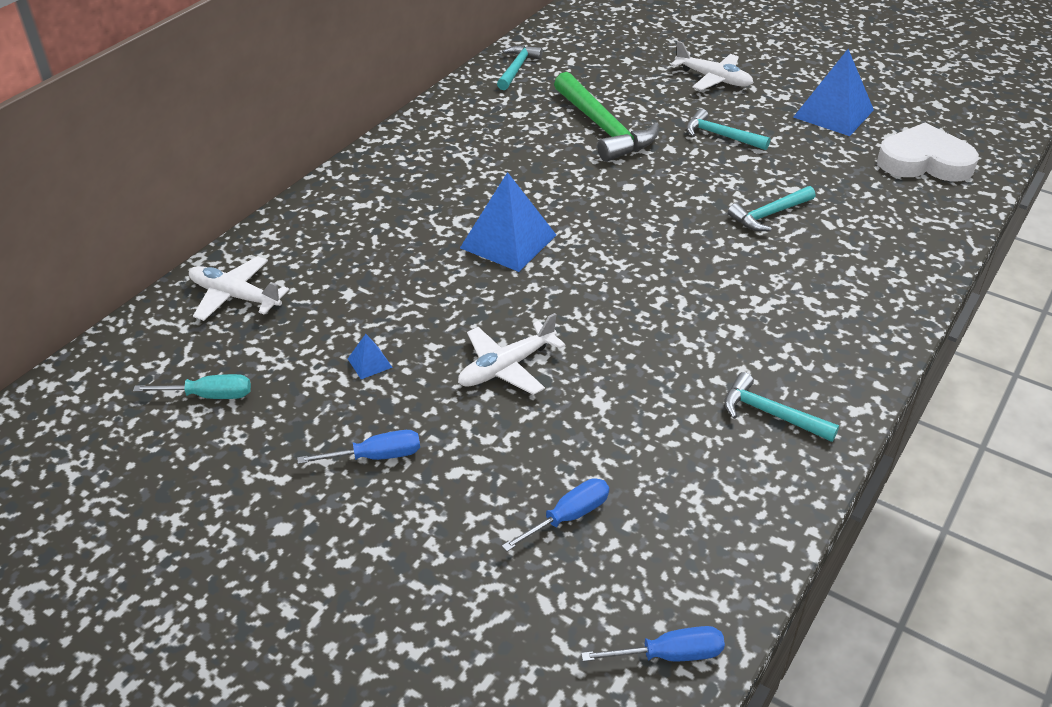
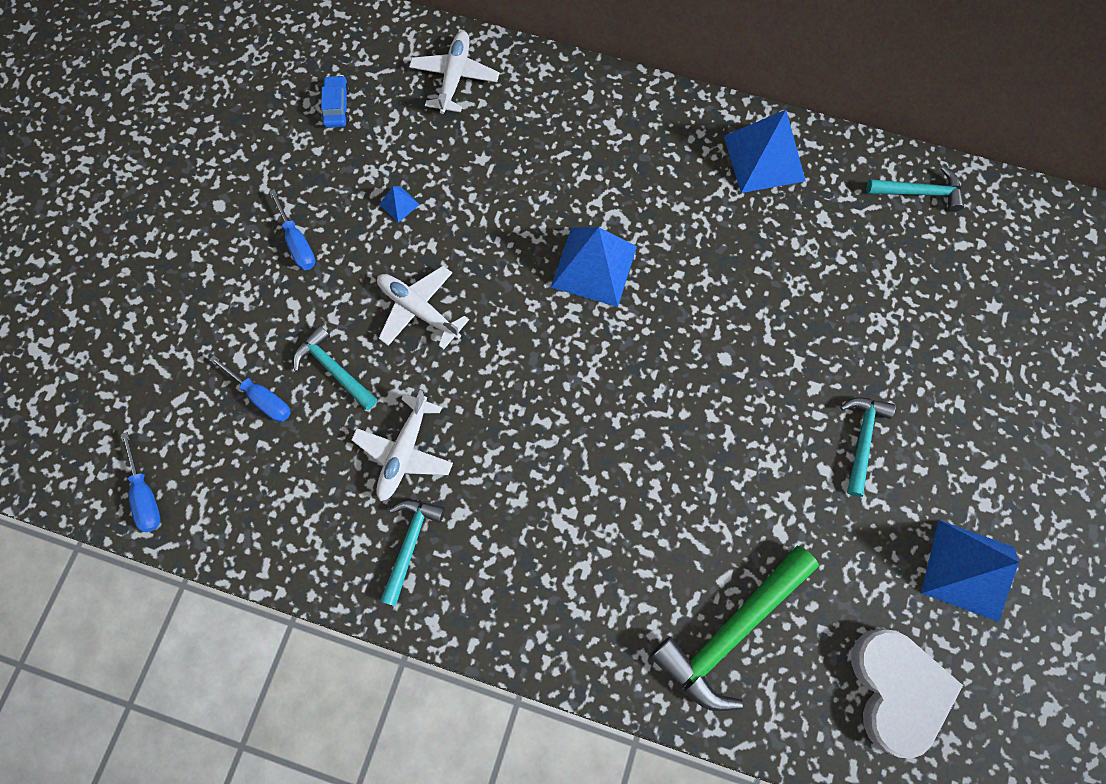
camera: 75 degrees right, 30 degrees up
turquoise screwdriver [133,374,251,399] -> blue car [321,75,350,128]
green hammer [554,72,659,162] -> green hammer moved to [650,546,819,712]
white plane [671,41,753,91] -> white plane moved to [351,390,453,501]
turquoise hammer [728,186,815,231] -> turquoise hammer moved to [293,326,377,410]
none -> blue pyramid [724,110,806,193]

